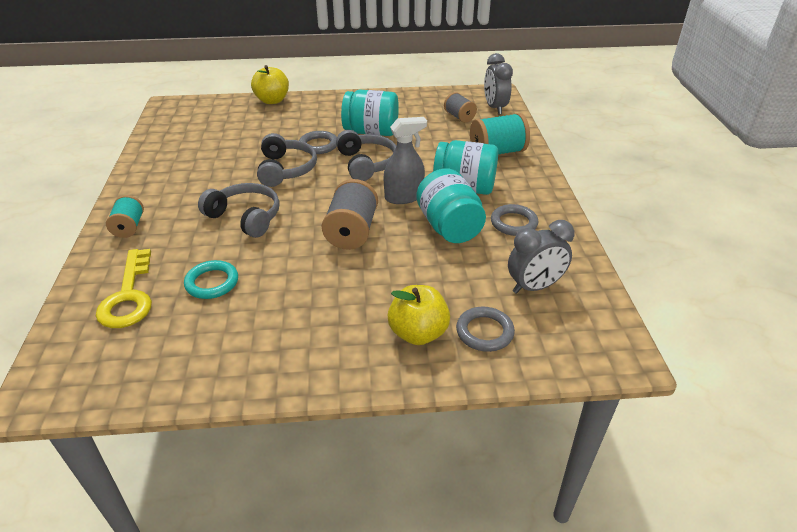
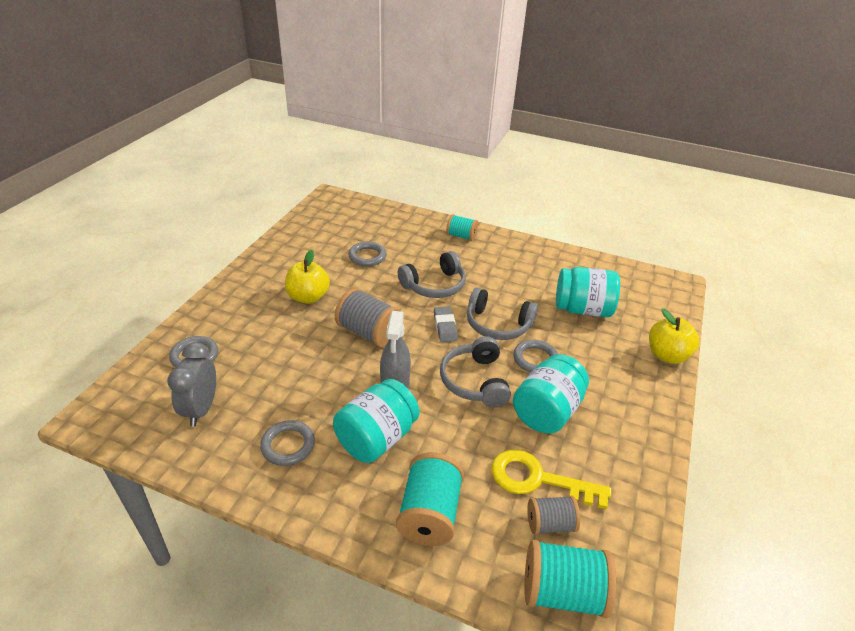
camera: 115 degrees right, 0 degrees up
yellow key [96,249,152,328] -> yellow key moved to [492,449,611,509]
turquoise ring [184,260,238,299] -> grey ring [348,242,386,266]
grey headphones [336,130,396,181] -> grey headphones turned 75 degrees clockwise [440,336,511,407]
yellow apple [388,285,450,345] -> yellow apple moved to [285,250,330,304]
turquoise jar [416,168,486,243] -> turquoise jar moved to [556,267,620,317]
grey clock [484,53,513,115] -> turquoise spool [524,540,616,618]
none -> grey eraser [434,306,458,342]

